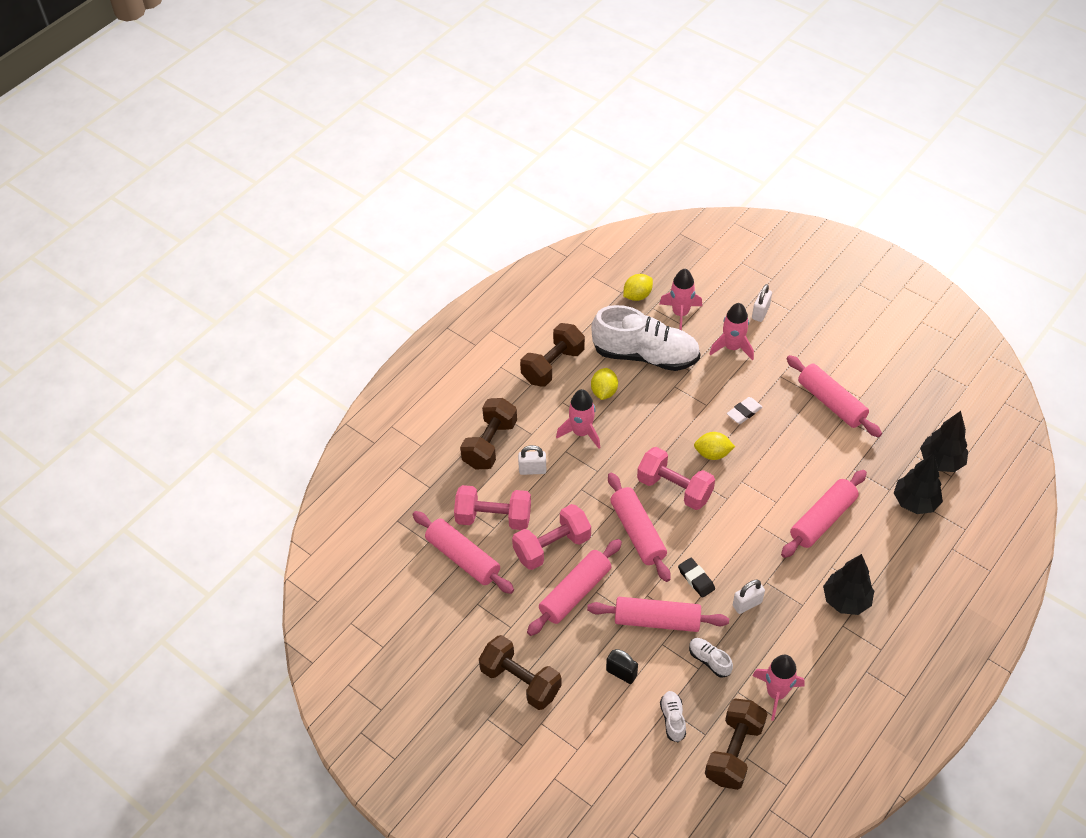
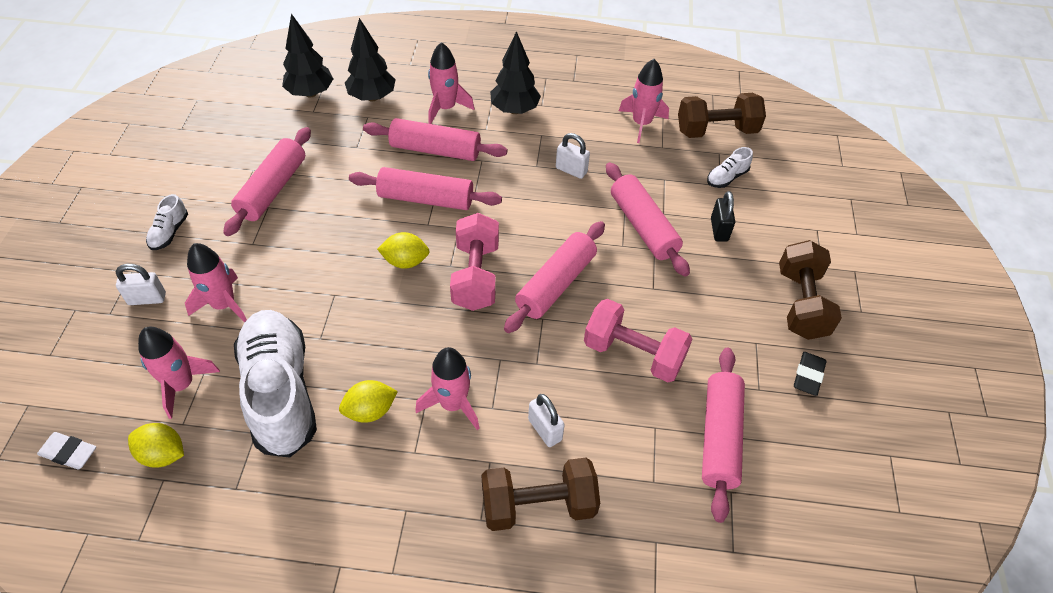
camera: 125 degrees left, 0 degrees up
pink dumbbell [454,485,531,530] -> none
brown dumbbell [520,323,585,387] -> none
pink rolling pin [527,539,622,636] -> pink rolling pin moved to [349,167,502,210]
black eraser [678,558,715,598] -> black eraser moved to [794,352,827,396]
white shoe [689,638,733,678] -> white shoe moved to [146,194,188,250]
yellow lemon [694,432,735,460] -> yellow lemon turned 60 degrees counterclockwise [377,232,430,269]
white eraser [727,397,762,424] -> white eraser moved to [37,432,96,469]
none -> pink rocket [428,42,474,124]

